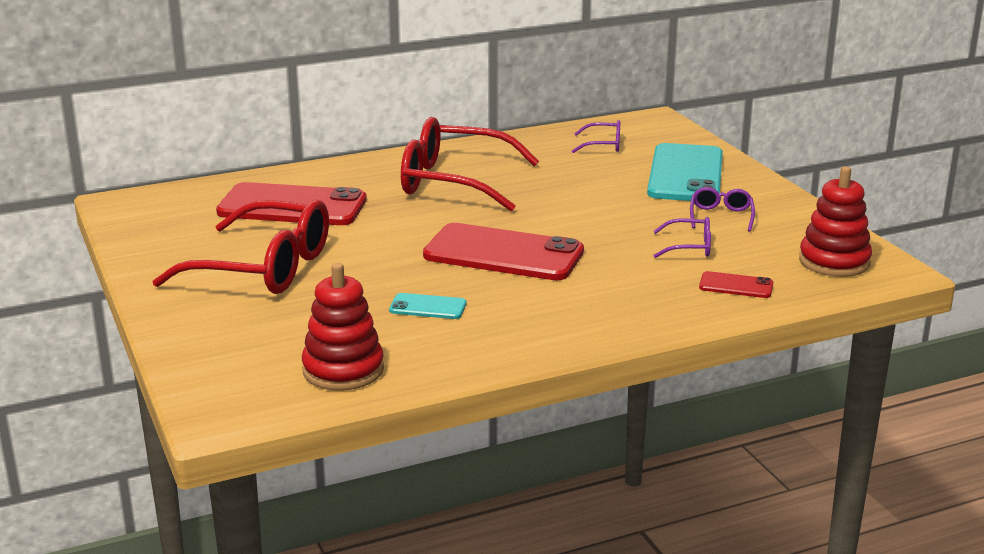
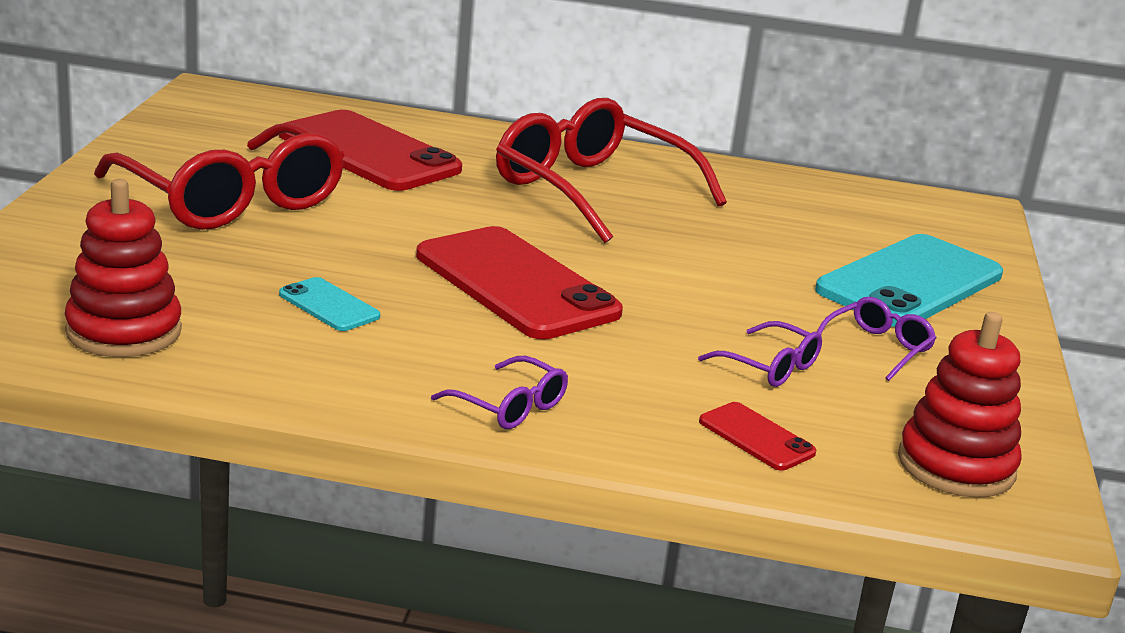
camera: 30 degrees right, 0 degrees up
purple glasses [572,120,620,153] -> purple glasses moved to [431,356,568,429]

